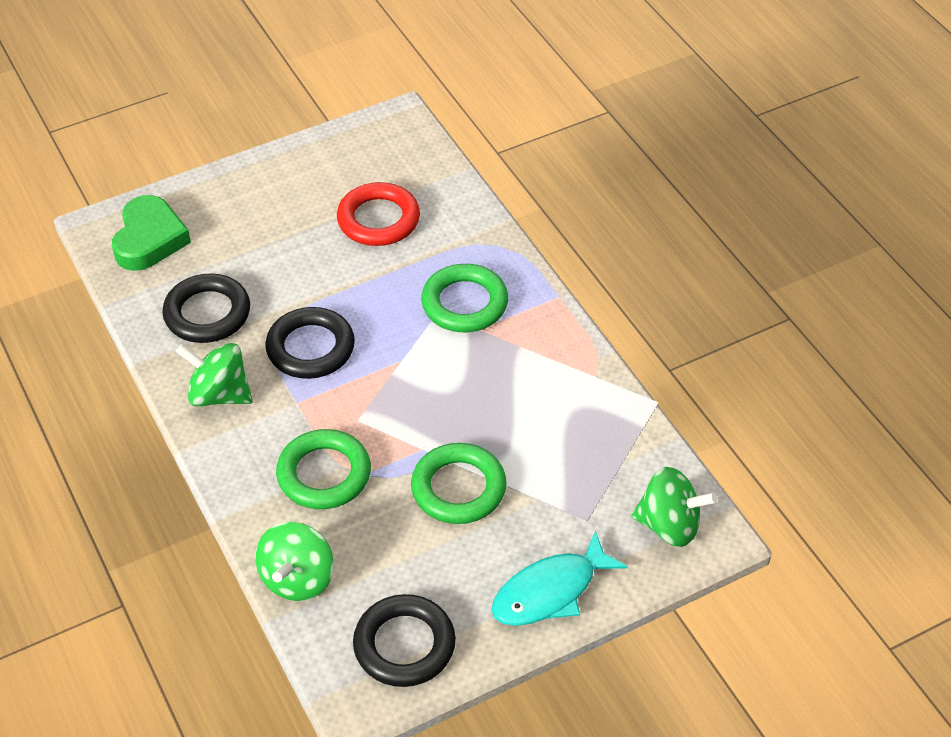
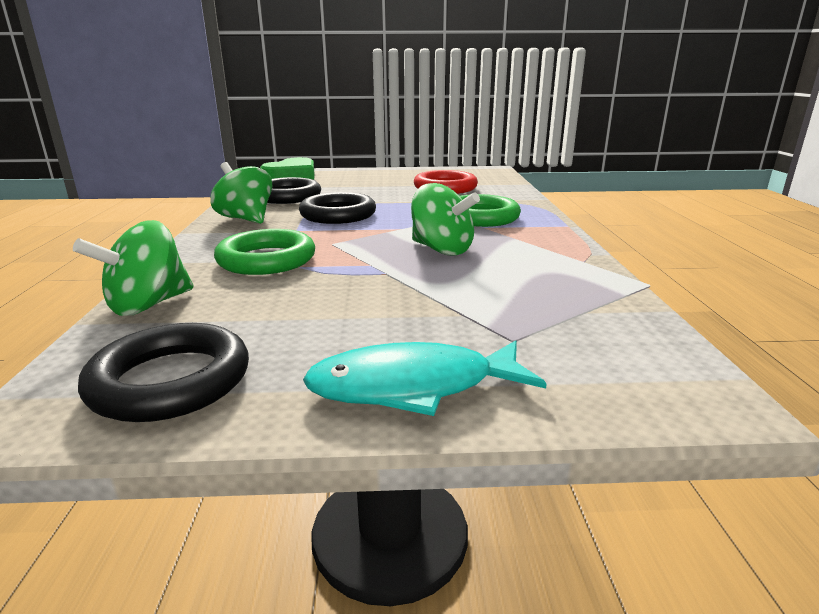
camera: 25 degrees right, 25 degrees down
green ring [411,443,507,524] -> none
green spinning top [632,467,718,547] -> green spinning top moved to [411,183,480,255]

